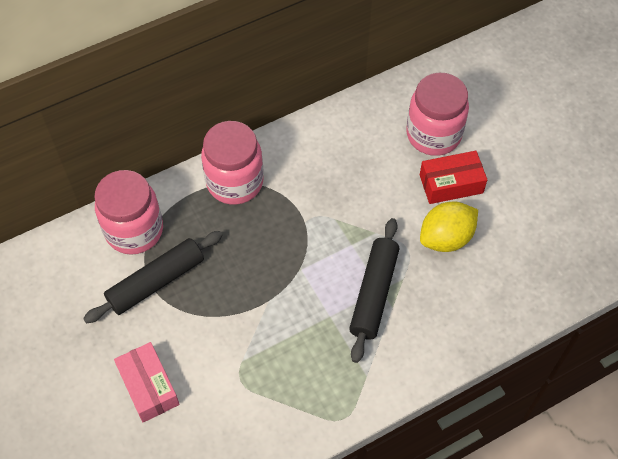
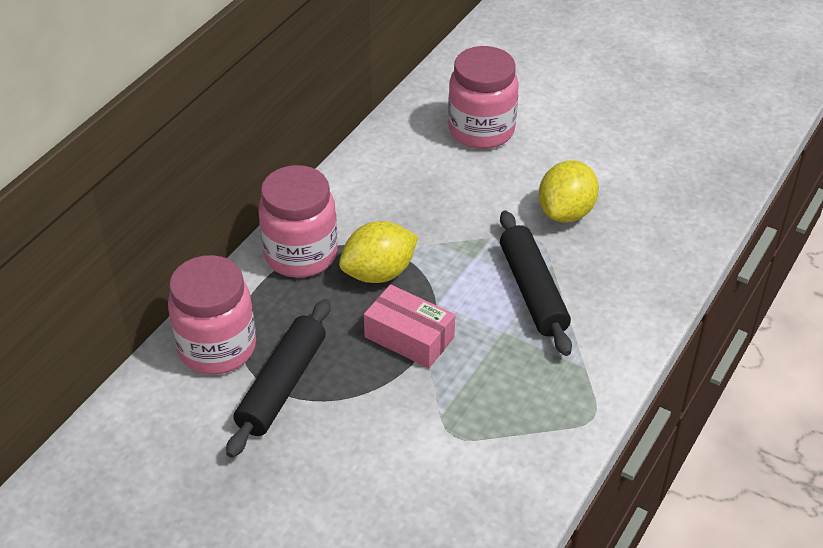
camera: 30 degrees left, 15 degrees down
pink box [114,342,180,422] -> pink box moved to [364,284,455,368]
red box [420,151,487,204] -> none
none -> yellow lemon [339,221,418,283]

